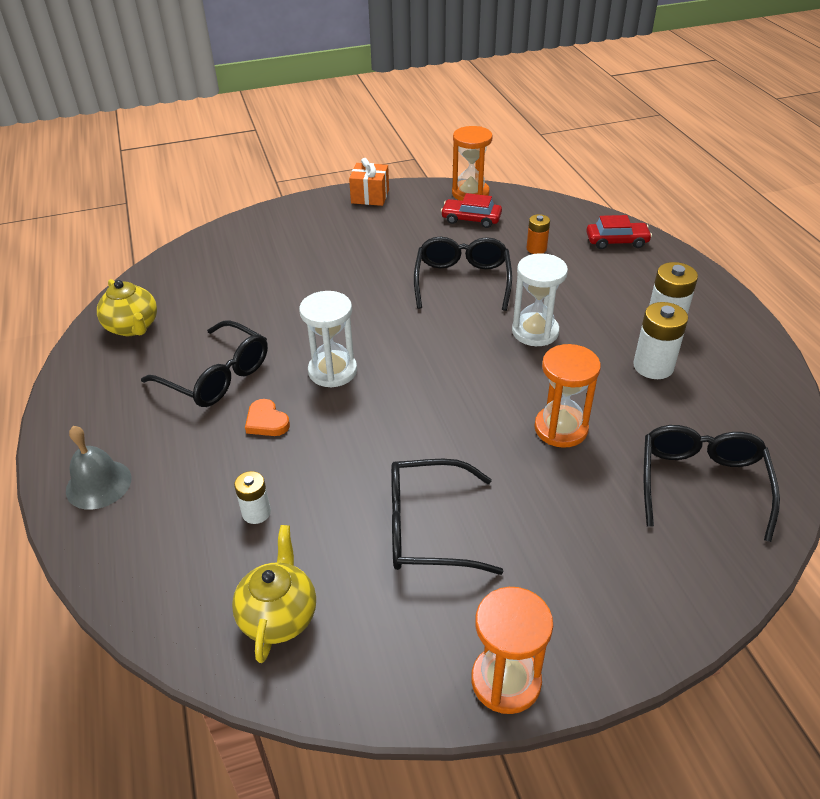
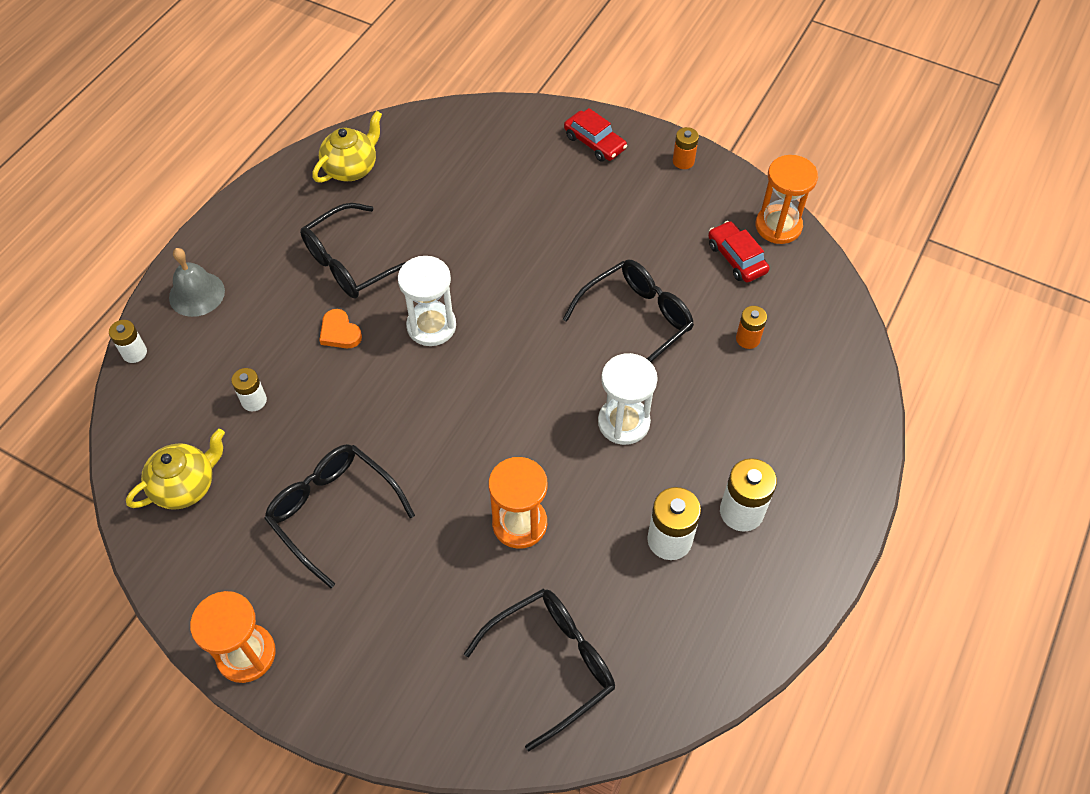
camera: 45 degrees right, 15 degrees up
yellow teapot [97,279,157,336] -> yellow teapot turned 150 degrees counterclockwise [312,111,382,183]
black glasses [141,320,268,407] -> black glasses turned 60 degrees clockwise [300,203,406,299]
orange heart [245,399,290,436] -> orange heart turned 45 degrees counterclockwise [319,309,362,348]
orange gift [349,158,389,206] -> orange battery [673,127,699,169]
red car [586,215,652,249] -> red car moved to [564,108,627,161]
none -> white battery [109,320,147,363]

